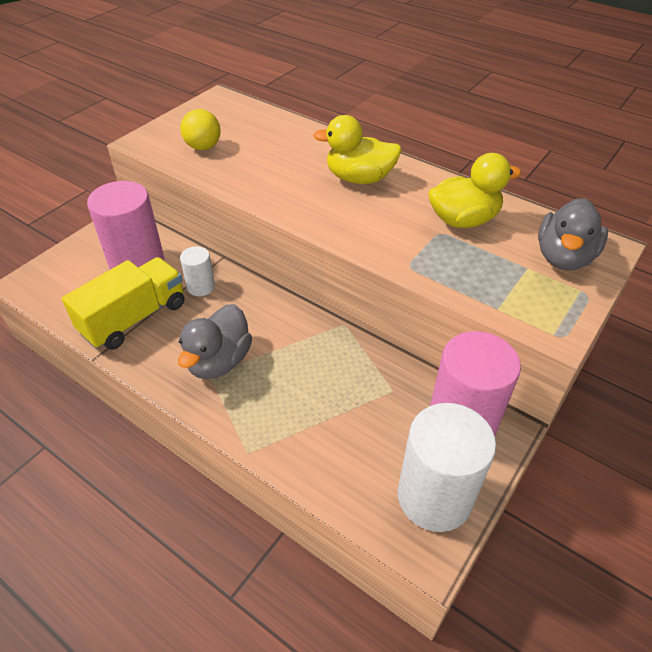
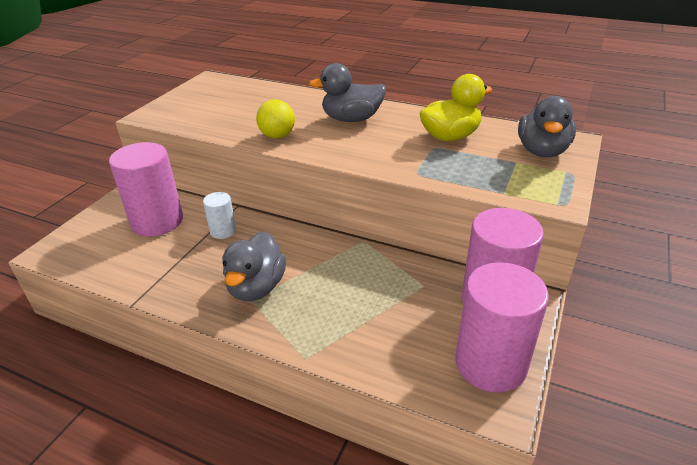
camera: 10 degrees left, 10 degrees down
yellow truck [62,257,184,350] -> none
yellow ball [180,109,221,150] -> yellow ball moved to [256,99,295,139]
yellow duck [313,115,402,184] -> grey duck [309,63,386,122]
white cylinder [398,403,496,532] -> pink cylinder [455,262,549,393]

